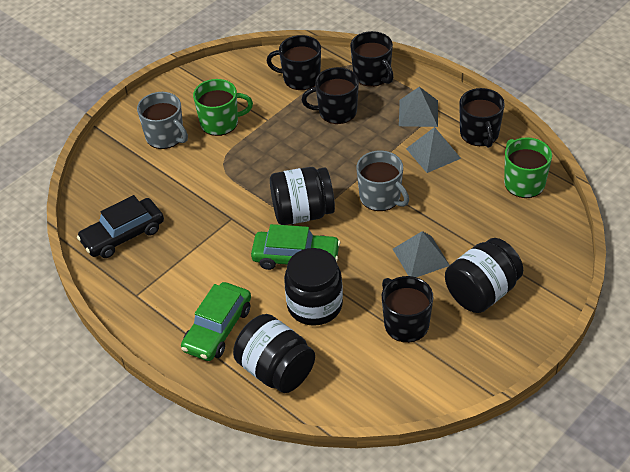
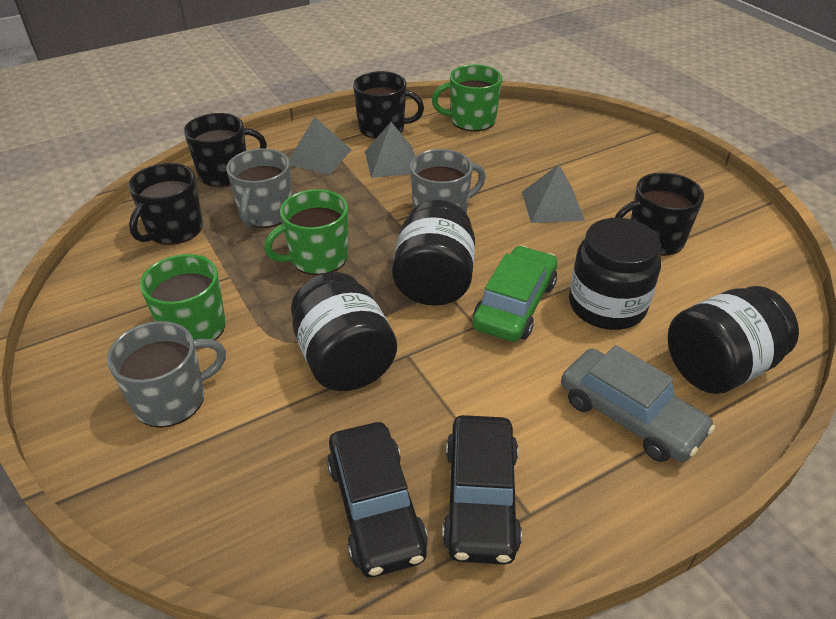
camera: 75 degrees left, 5 degrees down
green car [181,282,251,361] -> grey car [561,345,715,462]
black mug [302,67,359,124] -> grey mug [226,148,292,228]
black jar [445,238,523,313] -> black jar moved to [291,272,397,391]
none -> green mug [264,189,348,275]
none -> black car [442,415,522,565]

